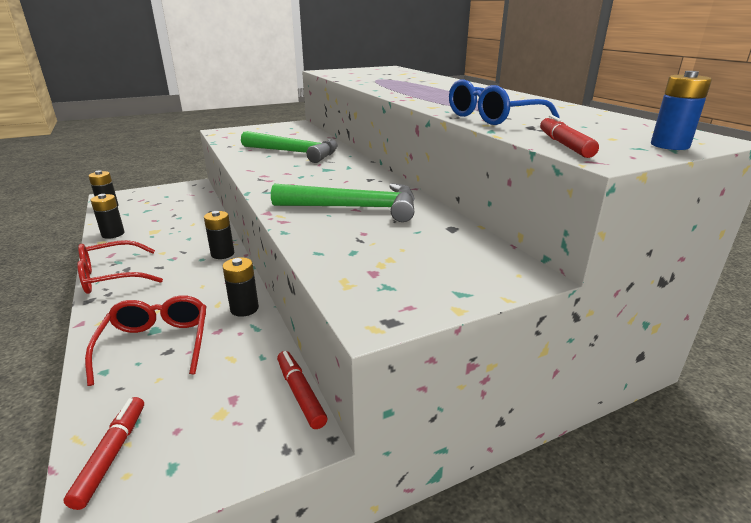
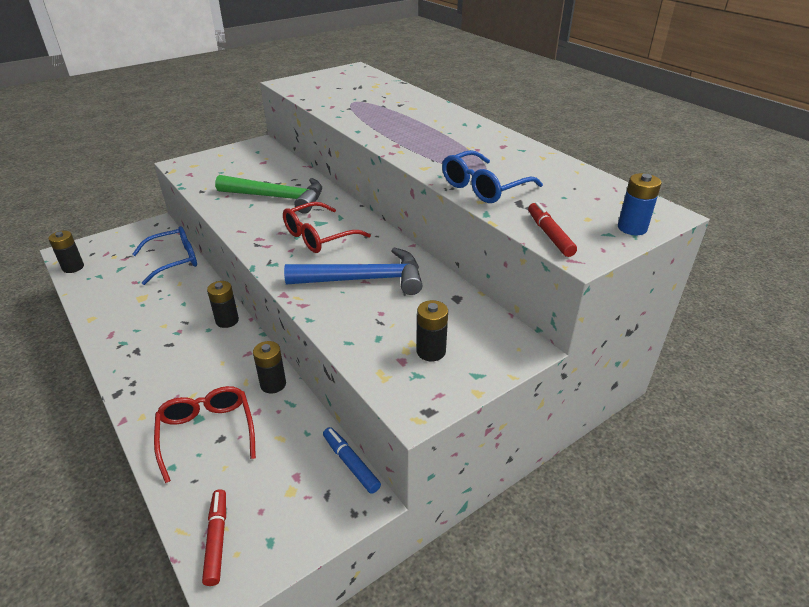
camera: 10 degrees left, 10 degrees up
red glasses [77,240,163,294] -> red glasses moved to [283,202,371,253]
black battery [90,194,125,239] -> black battery moved to [417,300,448,361]
green hammer [271,183,415,222] -> blue hammer [284,248,422,295]
red marker [277,351,327,429] -> blue marker [323,427,381,494]
none -> blue glasses [132,226,197,285]

